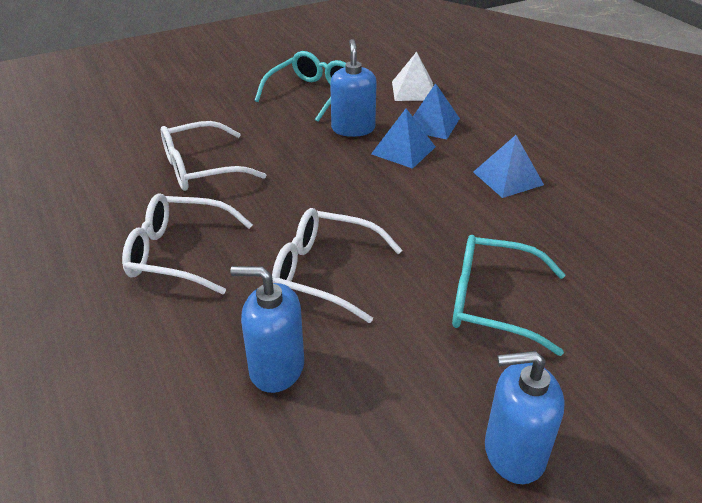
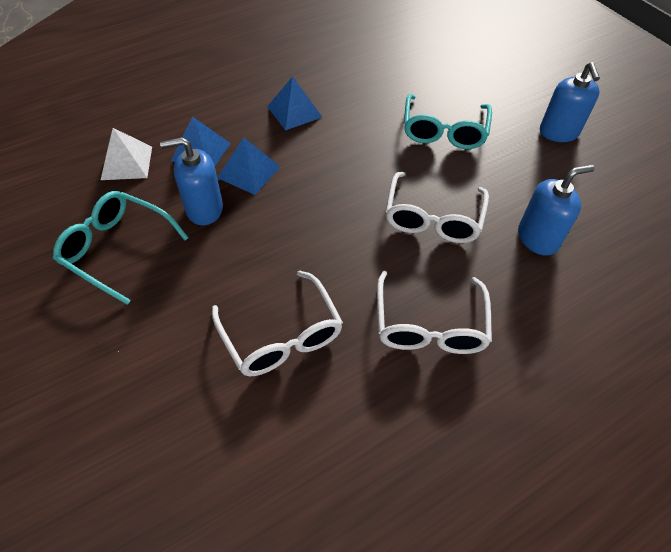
camera: 95 degrees left, 15 degrees up
blue soap dispenser [230,266,304,393] -> blue soap dispenser turned 120 degrees counterclockwise [518,165,595,255]

